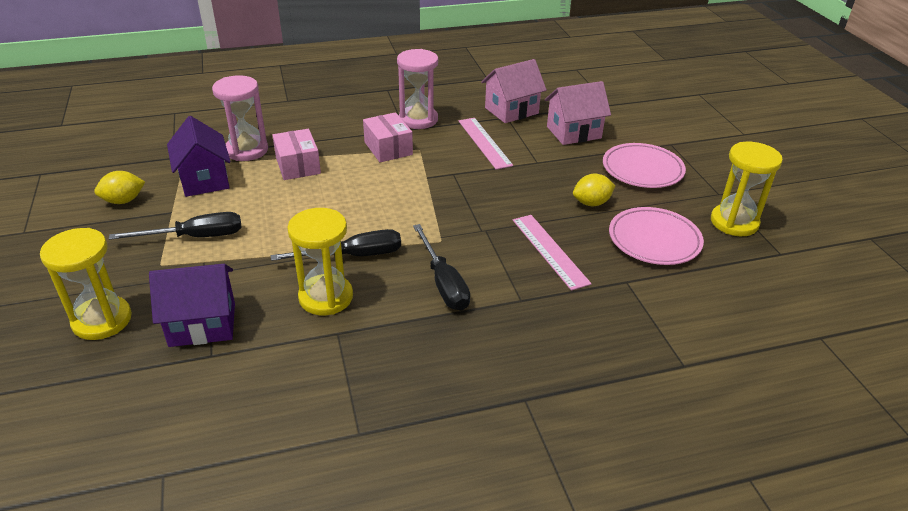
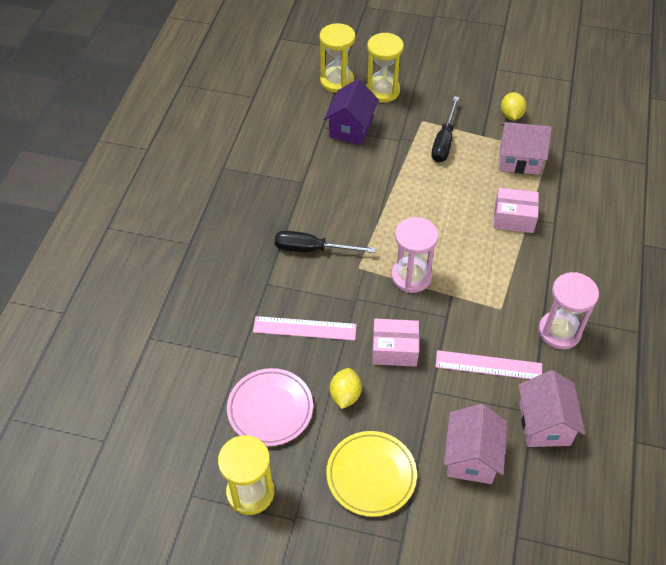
camera: 120 degrees right, 15 degrees up
purple house [167,116,231,197] -> pink house [499,122,552,175]
pink hourglass [212,75,268,161] -> pink hourglass moved to [391,217,439,293]
black screwdriver [271,229,401,261] -> none
yellow hourglass [287,208,353,315] -> yellow hourglass moved to [320,23,355,93]
pink box [363,112,413,162] -> pink box moved to [372,319,419,367]
pink plate [603,143,686,188] -> yellow plate [326,431,417,517]

